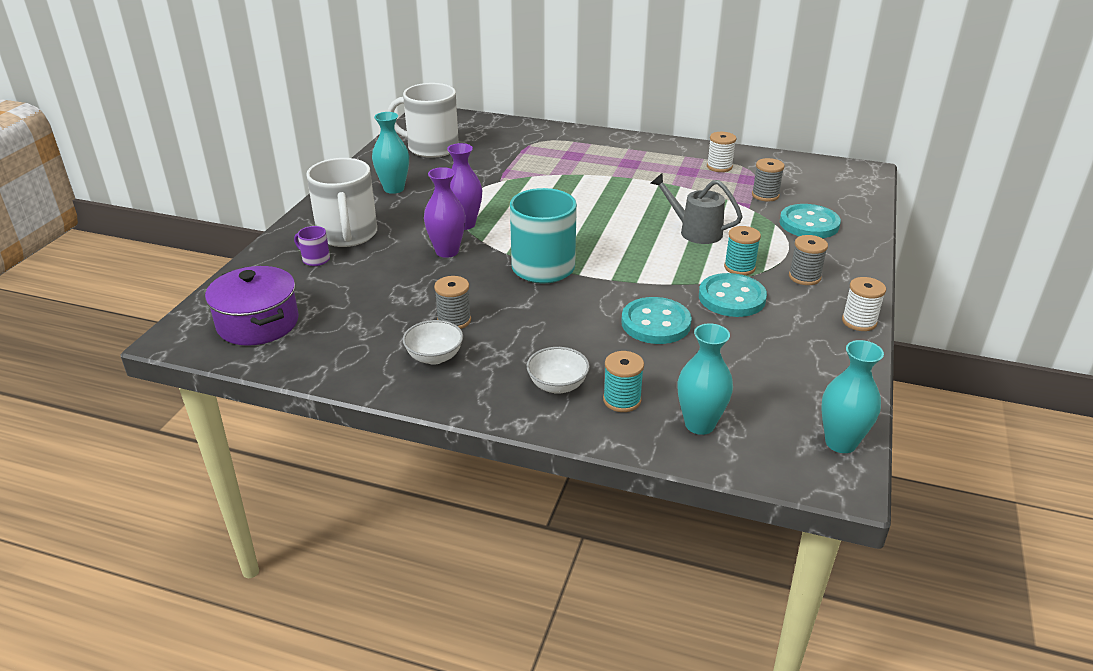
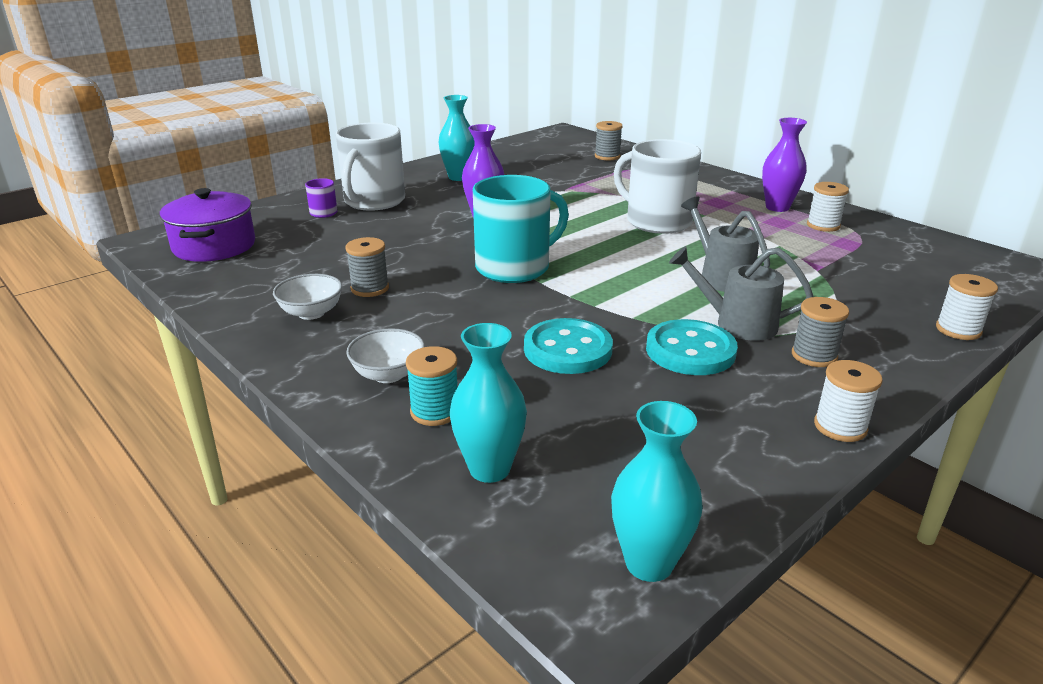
camera: 30 degrees right, 5 degrees down
white mug [388,83,459,158] -> white mug moved to [614,139,701,234]
purple vase [424,167,466,258] -> purple vase moved to [762,118,807,212]
turquoise spool [724,226,761,275] -> grey watering can [669,246,813,341]
grey spool [752,158,785,201] -> grey spool moved to [595,121,623,161]
turquoise button [780,204,841,238] -> none
none -> white spool [936,274,998,340]

